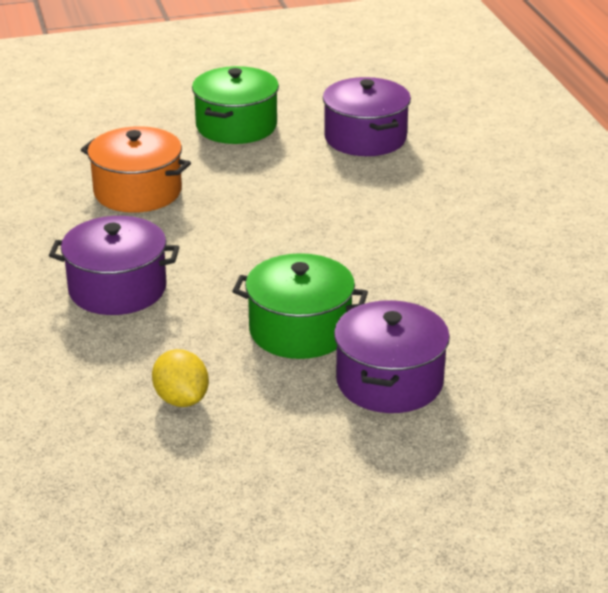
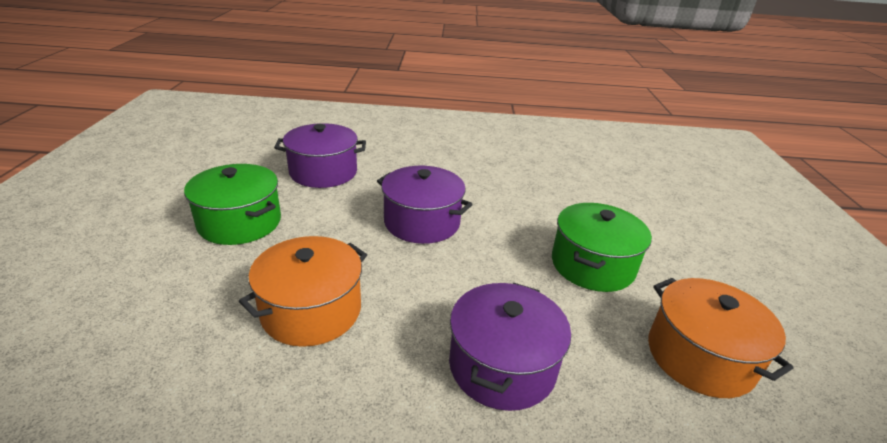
camera: 75 degrees left, 0 degrees up
yellow lemon [152,349,209,407] -> orange pot [648,278,793,398]
purple pot [334,300,450,413] -> purple pot moved to [377,166,473,244]

